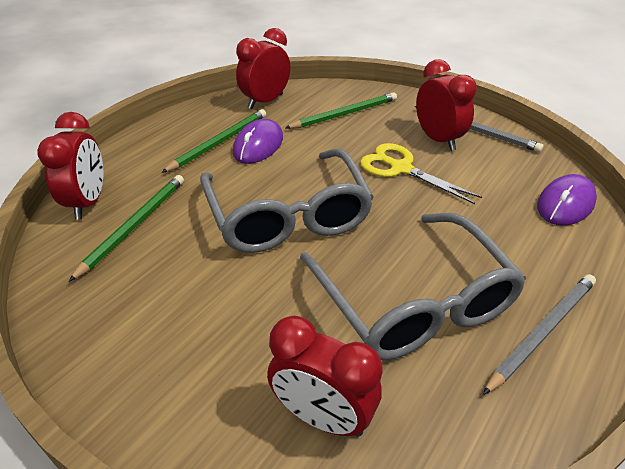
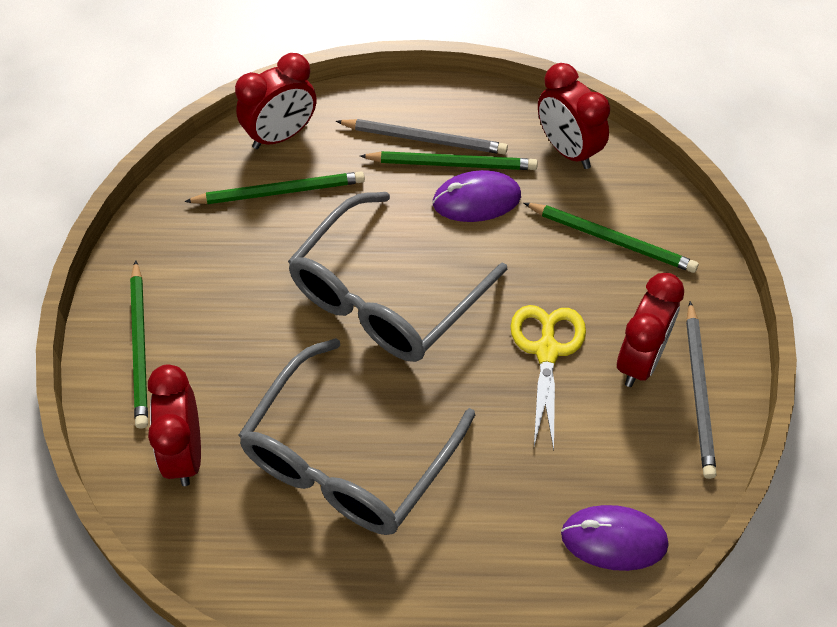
camera: 55 degrees right, 15 degrees up
red clock [236,28,290,109] -> red clock turned 135 degrees counterclockwise [538,63,610,169]
grey pencil [483,274,596,395] -> grey pencil moved to [336,119,508,154]
none -> green pencil [130,260,148,429]

